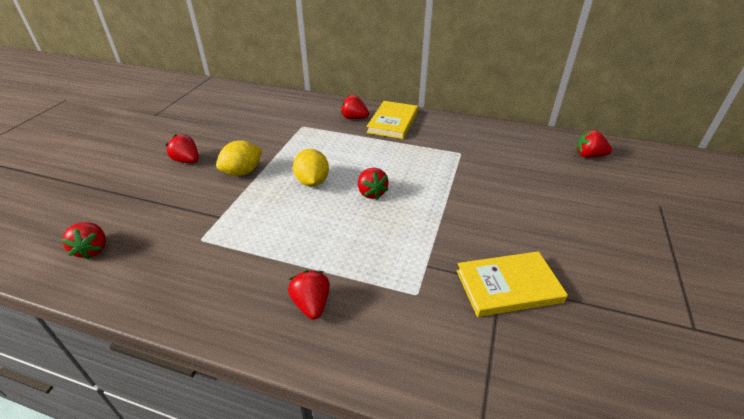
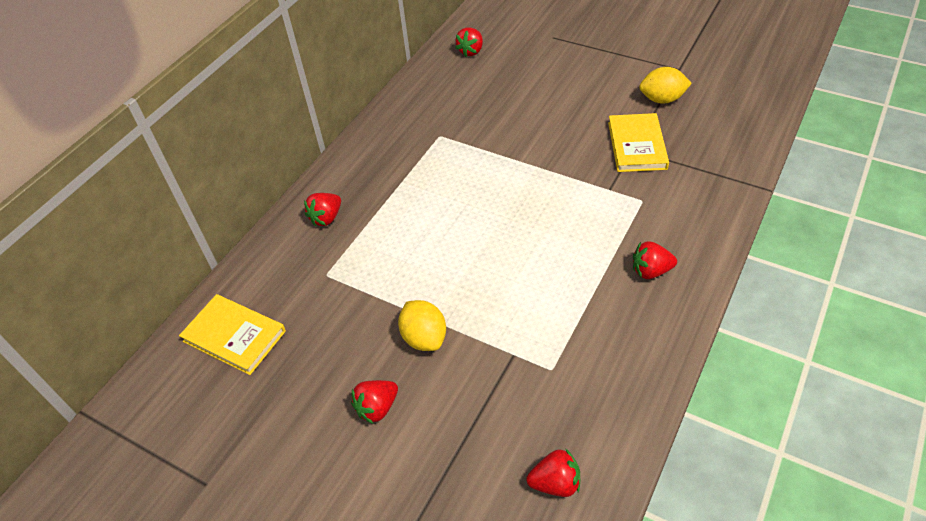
camera: 75 degrees left, 10 degrees up
yellow lemon [293,149,329,187] -> yellow lemon moved to [639,67,692,104]
red strawberry [358,168,389,199] -> none
yellow book [366,101,418,139] -> yellow book moved to [179,294,286,375]

